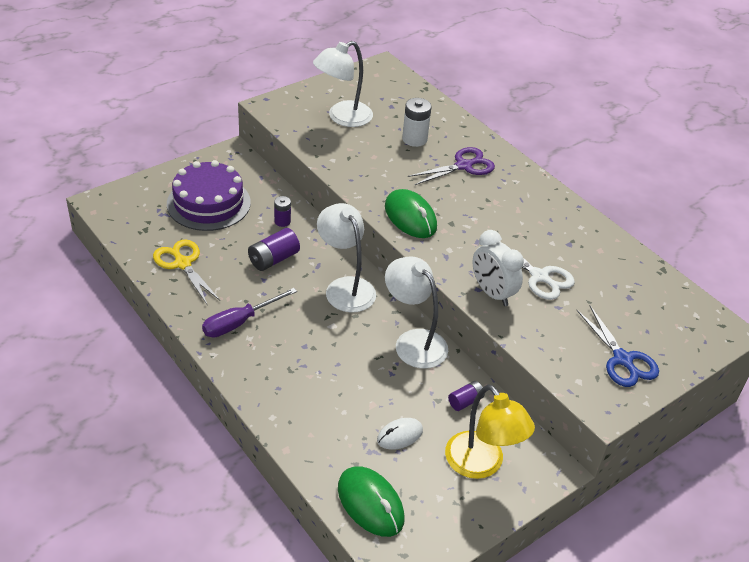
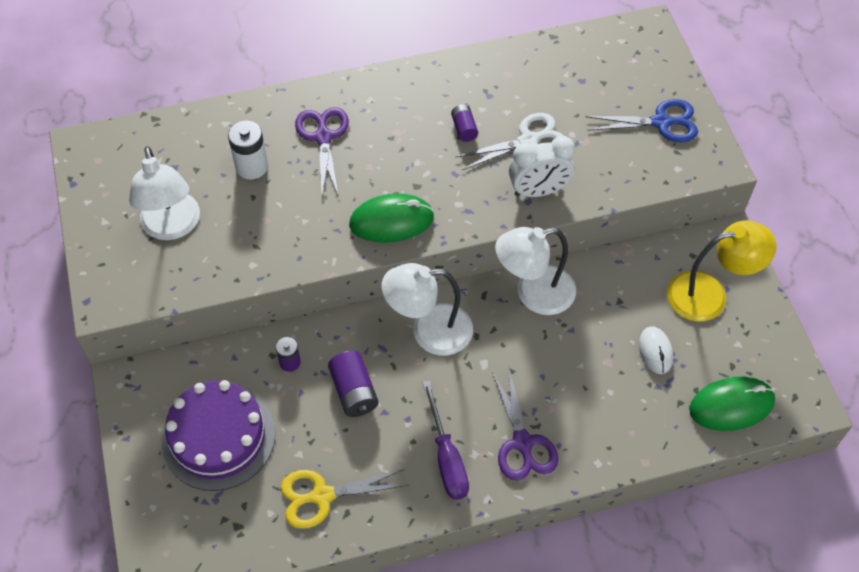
camera: 65 degrees left, 15 degrees up
purple battery [448,381,485,411] -> purple battery moved to [451,104,478,142]
none -> purple scissors [492,369,558,481]

